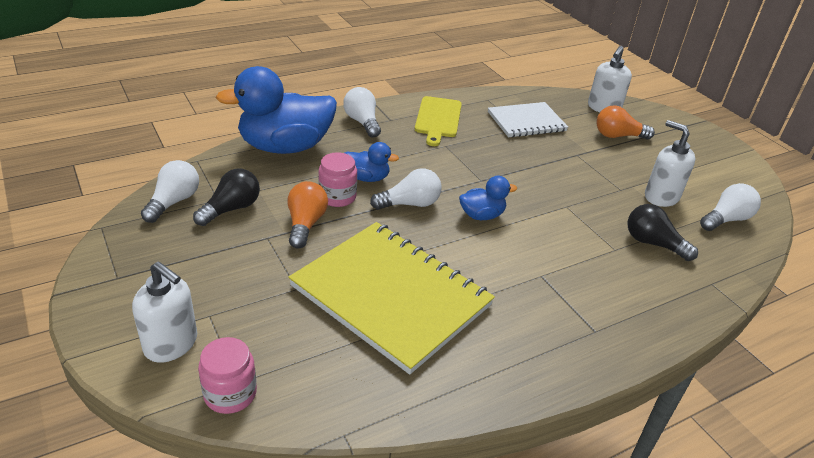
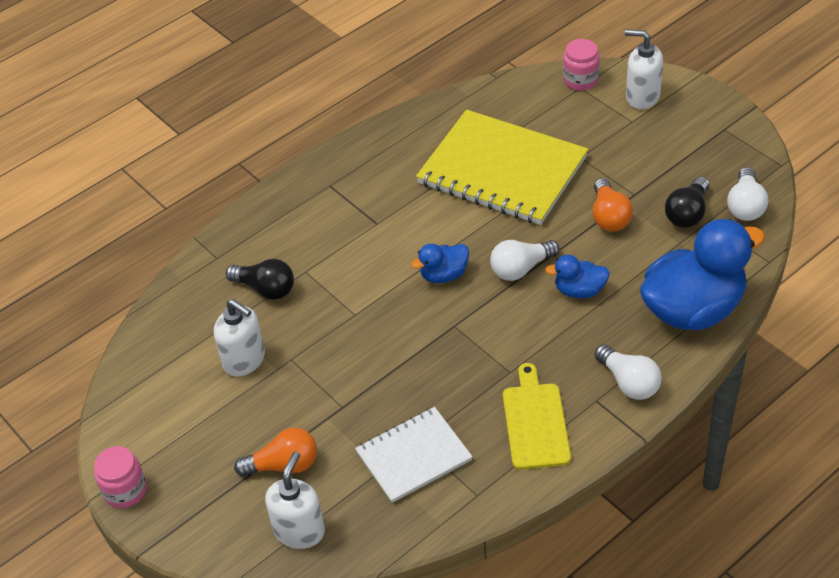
camera: 175 degrees right, 10 degrees up
pink jar [318,152,357,207] -> pink jar moved to [94,446,147,508]
white light bulb [700,183,761,231] -> none

